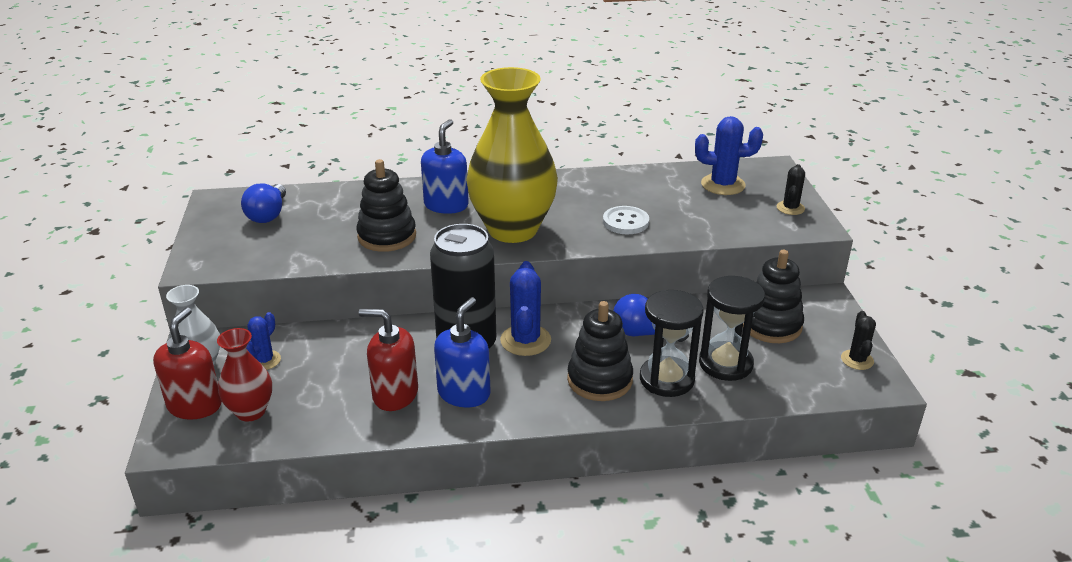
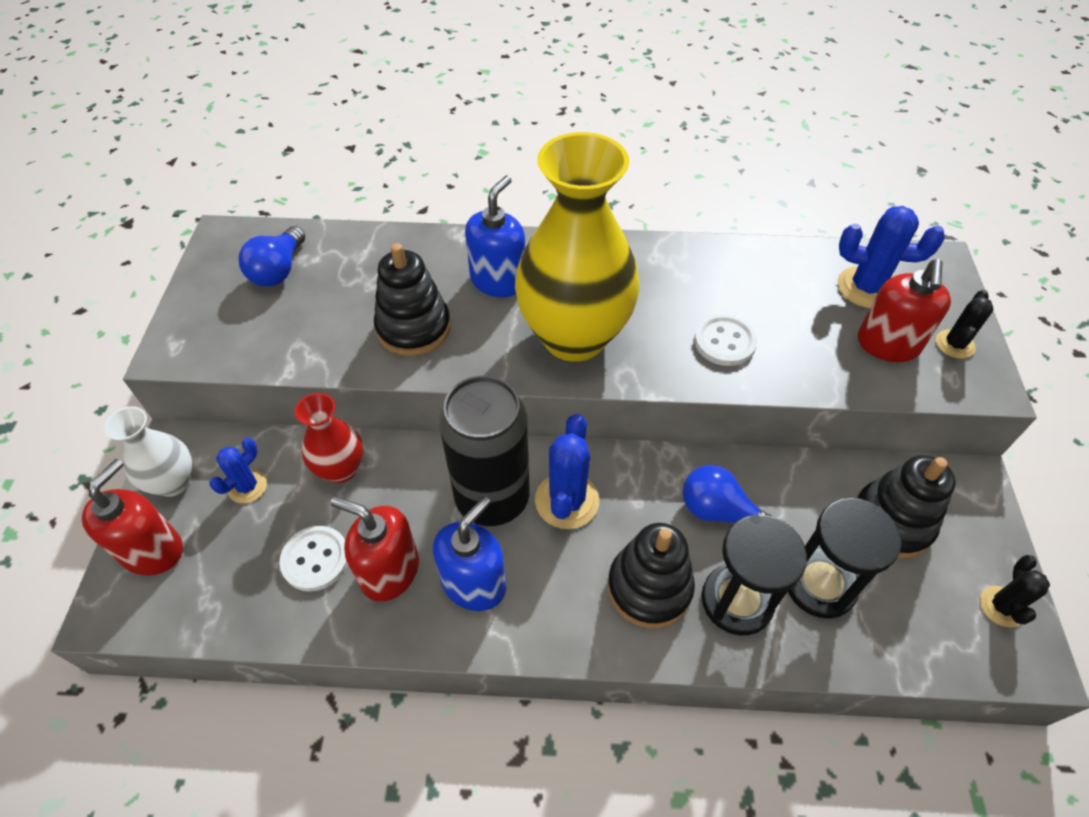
camera: 10 degrees right, 20 degrees up
red vase [217,328,272,422] -> red vase moved to [295,393,363,483]
none -> white button [279,526,348,592]
none -> red soap dispenser [858,259,951,362]

